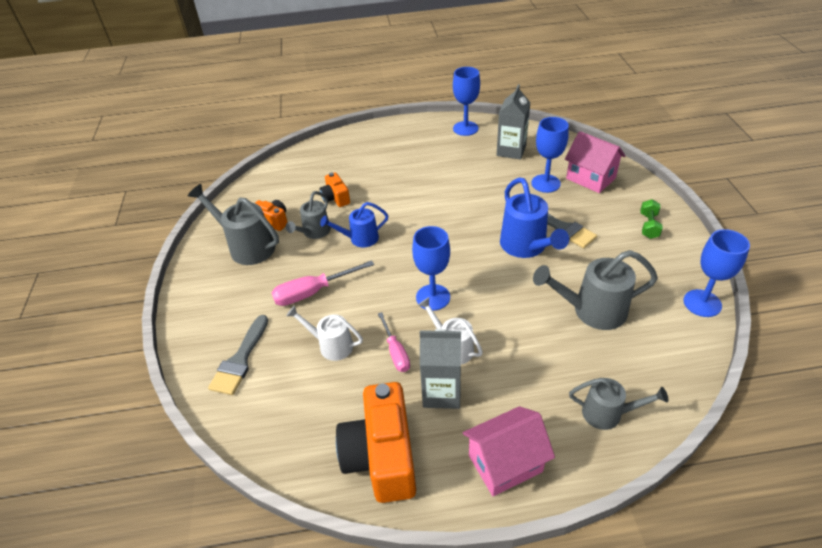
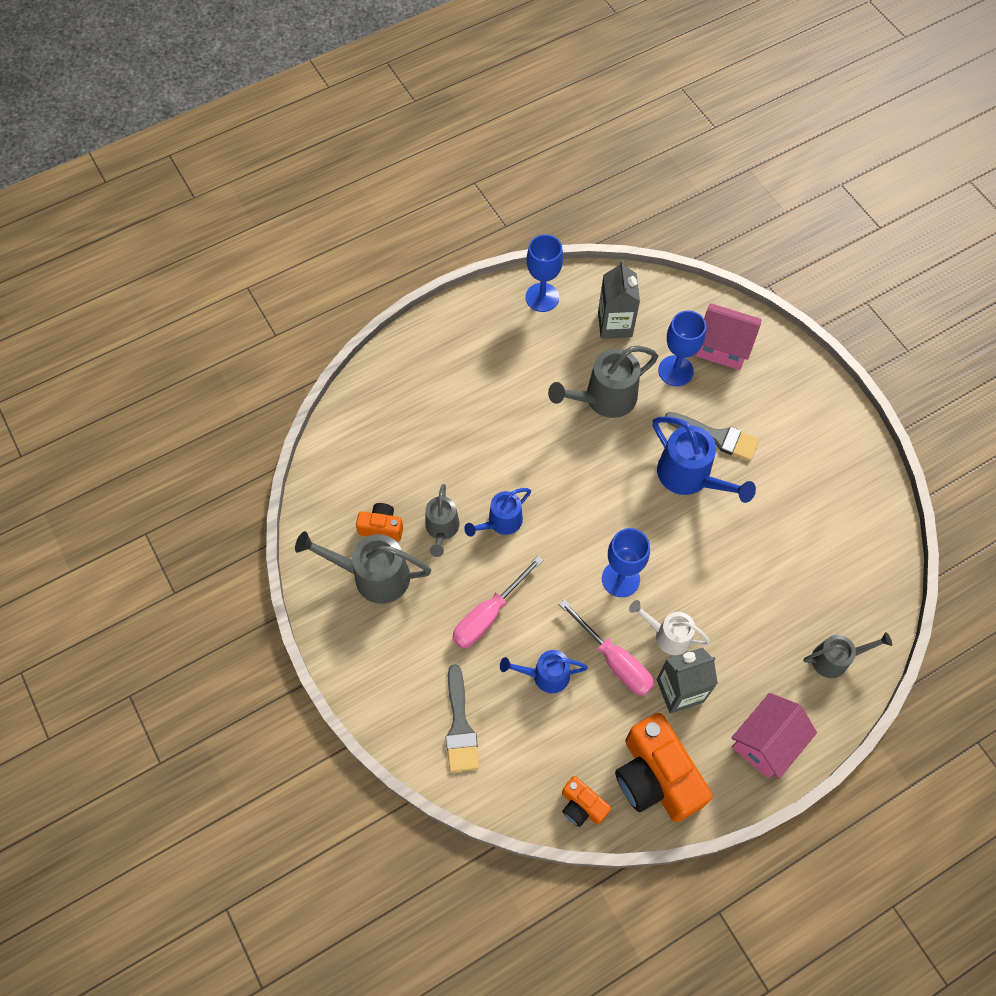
camera: 25 degrees left, 20 degrees up
white watering can [286,305,363,361] -> blue watering can [500,650,588,693]
orange camera [319,172,350,207] -> orange camera moved to [562,776,611,827]
pink screwdriver [378,312,410,372] -> pink screwdriver [559,600,654,696], size x1.51
grey watering can [533,250,658,330] -> grey watering can moved to [548,346,658,418]
green dumbbell [640,199,663,239] -> none
blue goblet [683,229,750,317] -> none

